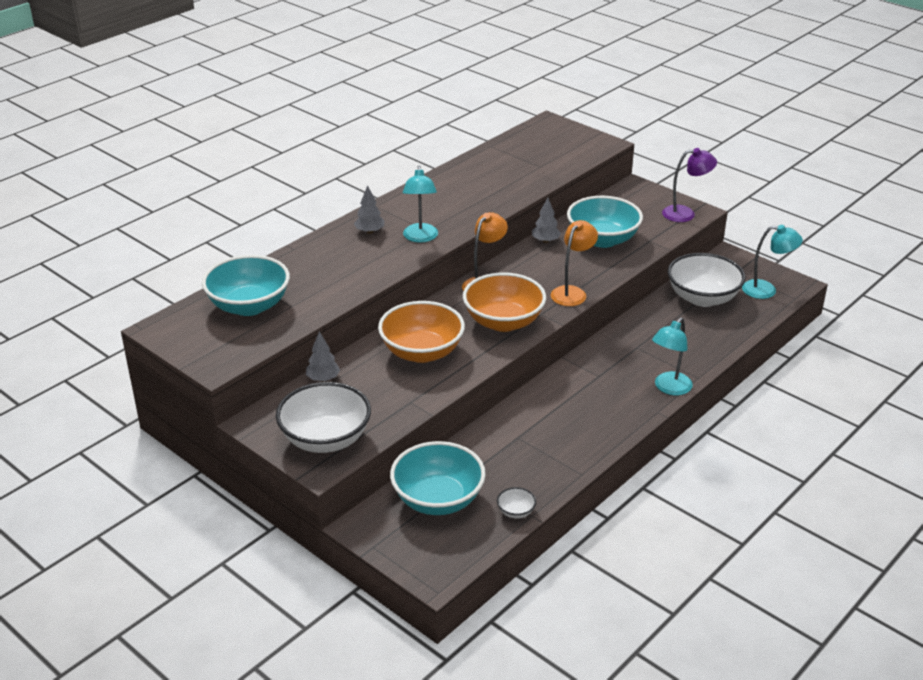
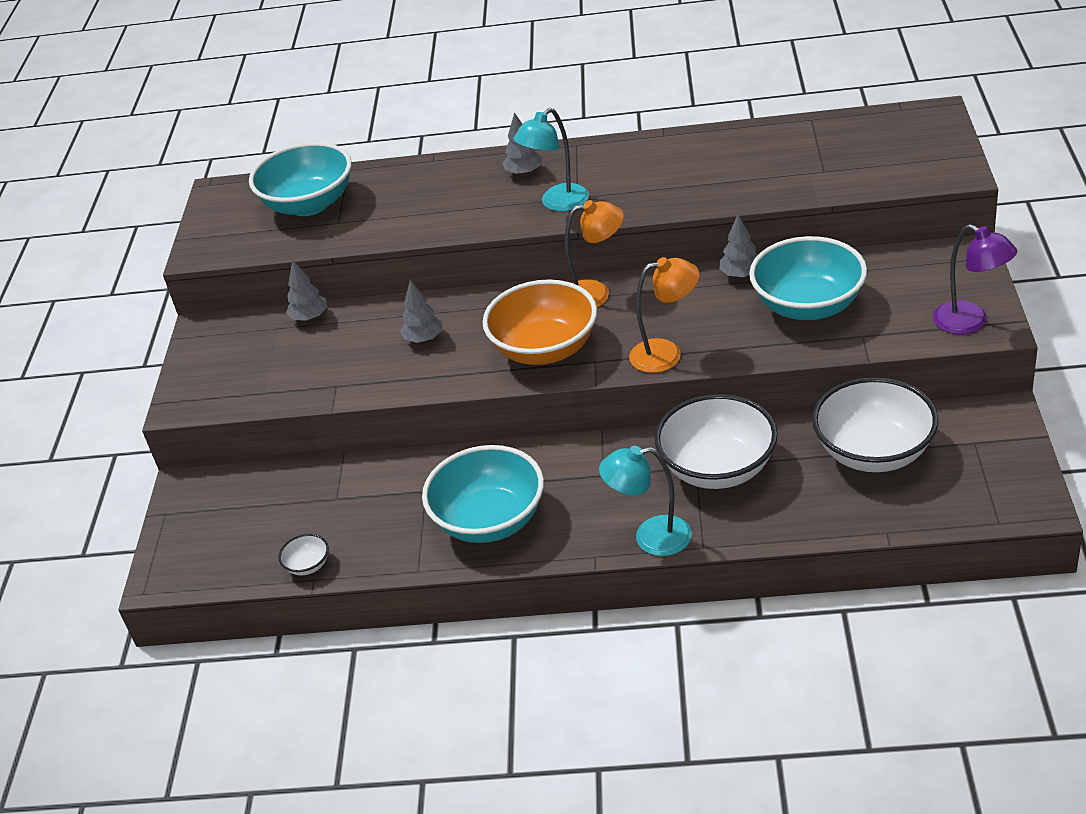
camera: 55 degrees right, 5 degrees up
white bowl [276,382,371,453] -> white bowl moved to [655,394,778,489]
orange bowl [378,301,465,363] -> grey tree [400,280,442,343]
turquoise bowl [390,441,486,515] -> turquoise bowl moved to [422,445,544,543]
turquoise lamp [742,225,803,299] -> none

